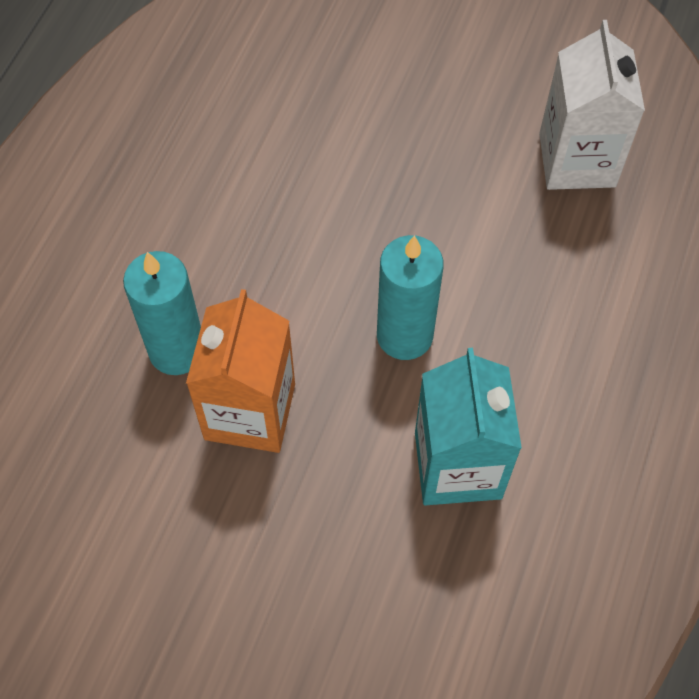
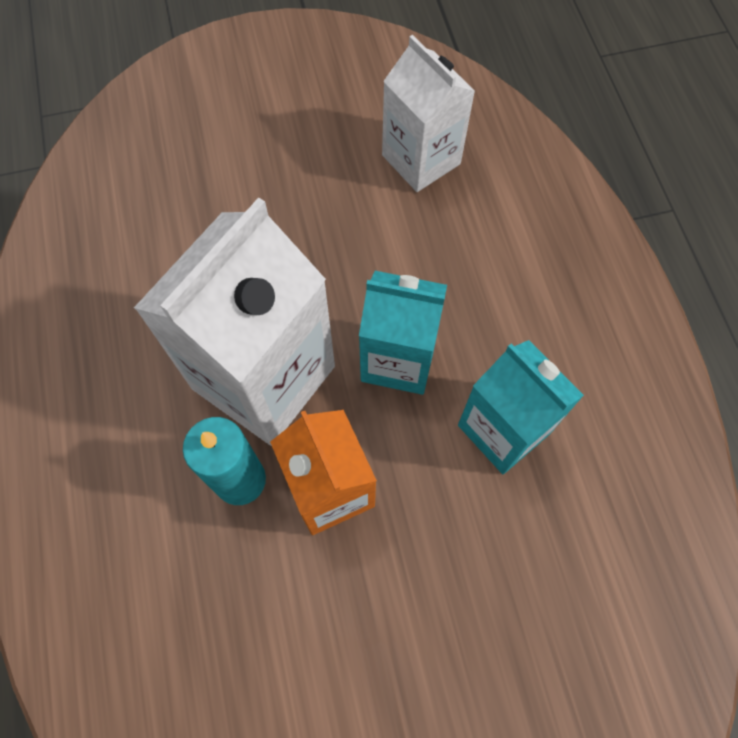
camera: 35 degrees left, 5 degrees up
turquoise candle [377,235,444,360] -> turquoise carton [359,271,447,395]
none -> white carton [134,197,335,446]

